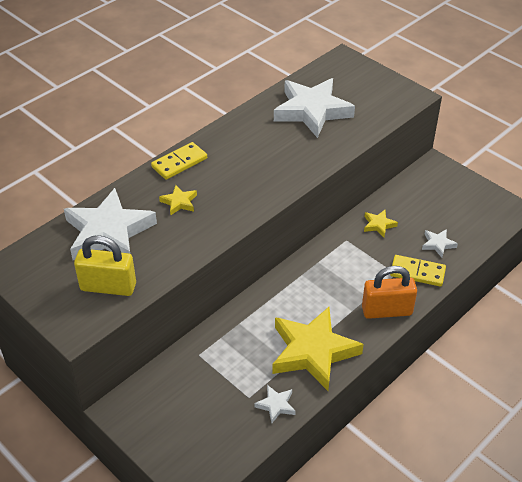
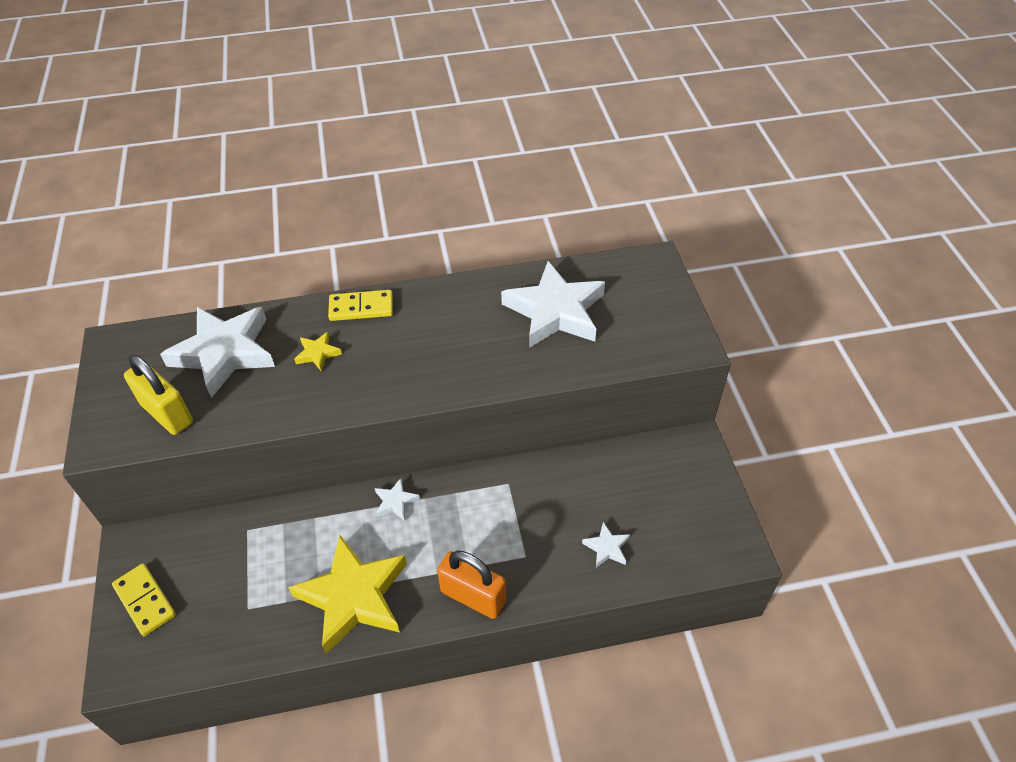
camera: 35 degrees right, 5 degrees up
white star [254,385,296,423] -> white star moved to [375,478,420,521]
yellow star [364,210,398,238] -> none
yellow domino [390,255,446,287] -> yellow domino moved to [112,563,176,636]

